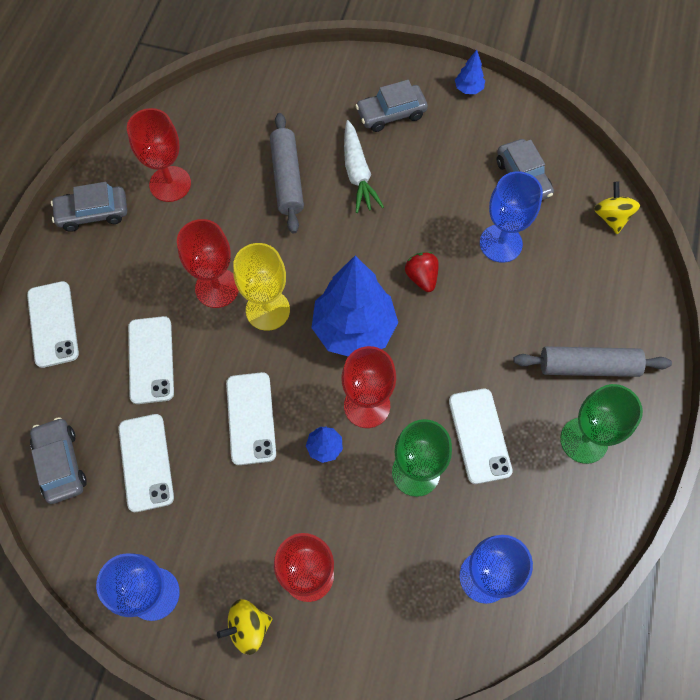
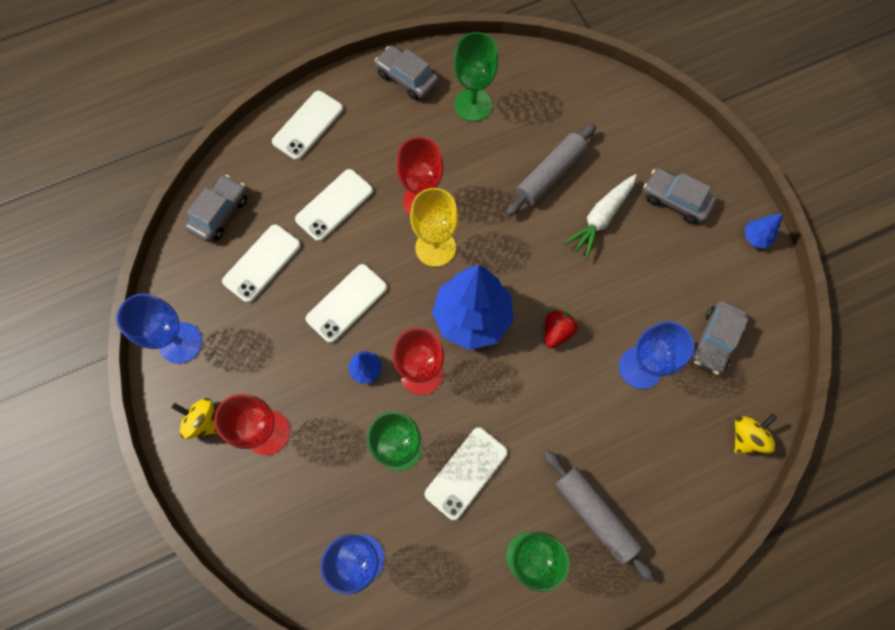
camera: 50 degrees right, 5 degrees up
red goblet [127,108,191,202] -> green goblet [454,32,498,122]

